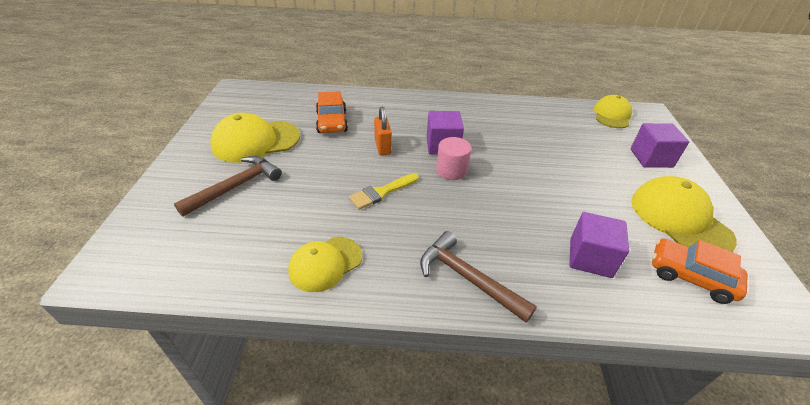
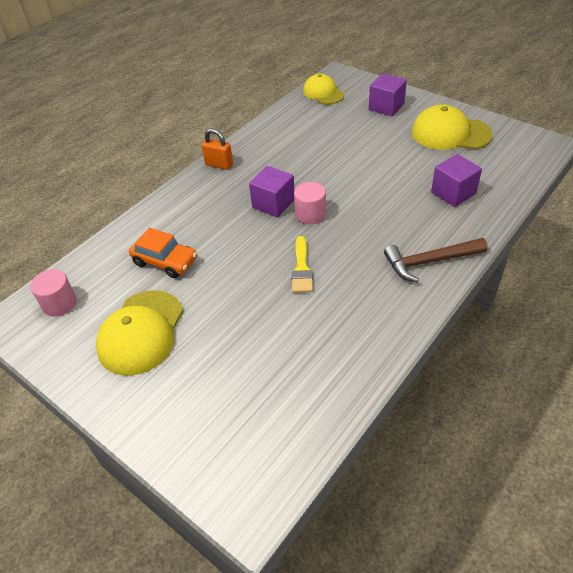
camera: 50 degrees left, 5 degrees up
brown hammer [174,156,282,217] -> none
yellow cap [288,237,362,292] -> none
orange padlock [374,107,392,155] -> orange padlock moved to [201,129,233,170]
orange car [652,238,748,304] -> none
none -> pink cylinder [30,269,77,316]

